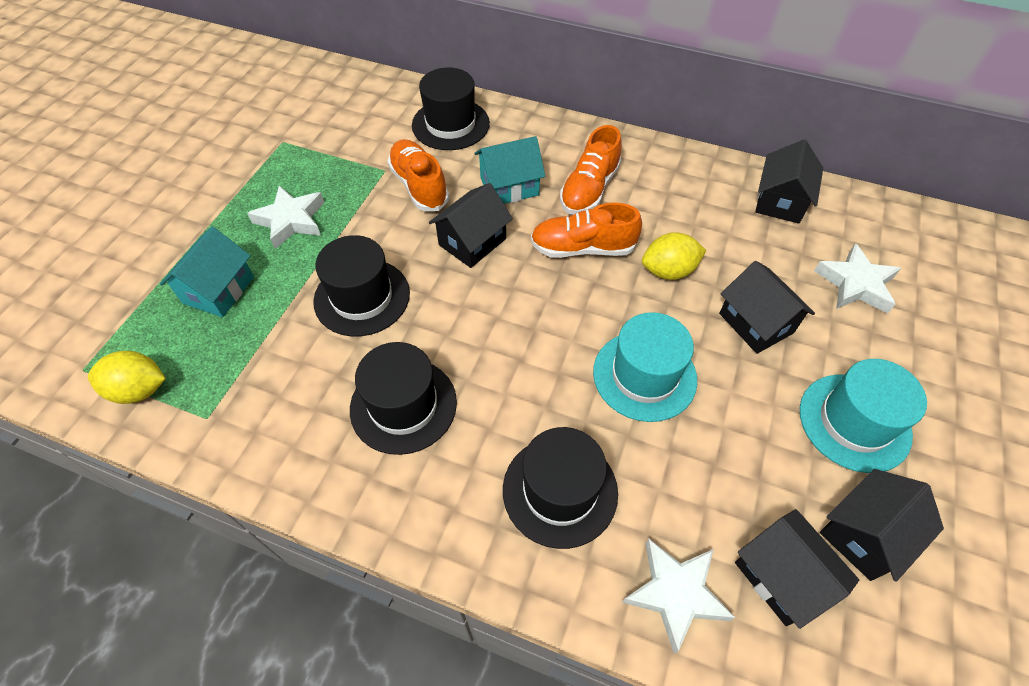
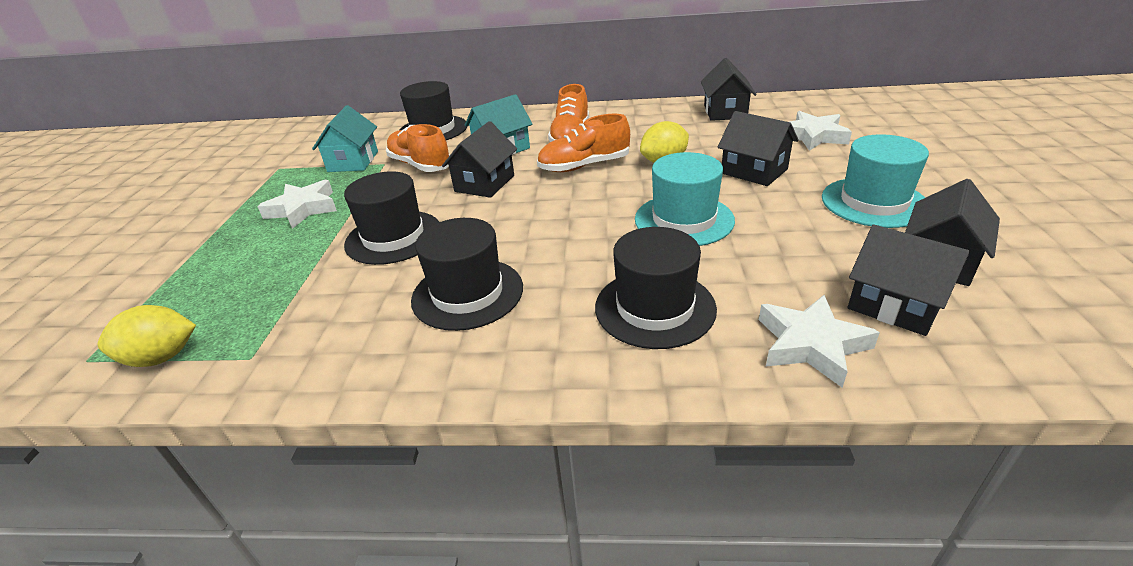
camera: 15 degrees left, 20 degrees down
turquoise house [160,227,254,317] -> turquoise house moved to [312,105,378,172]

